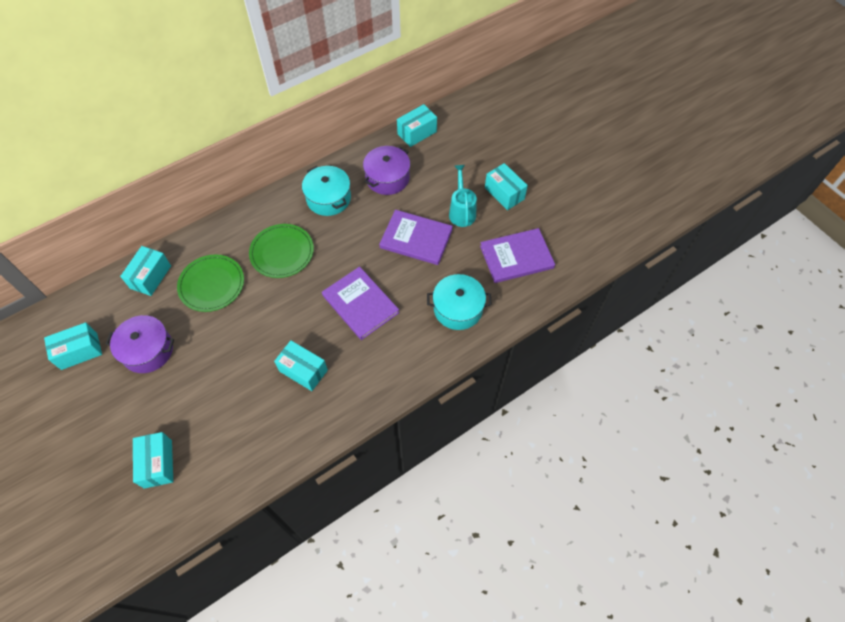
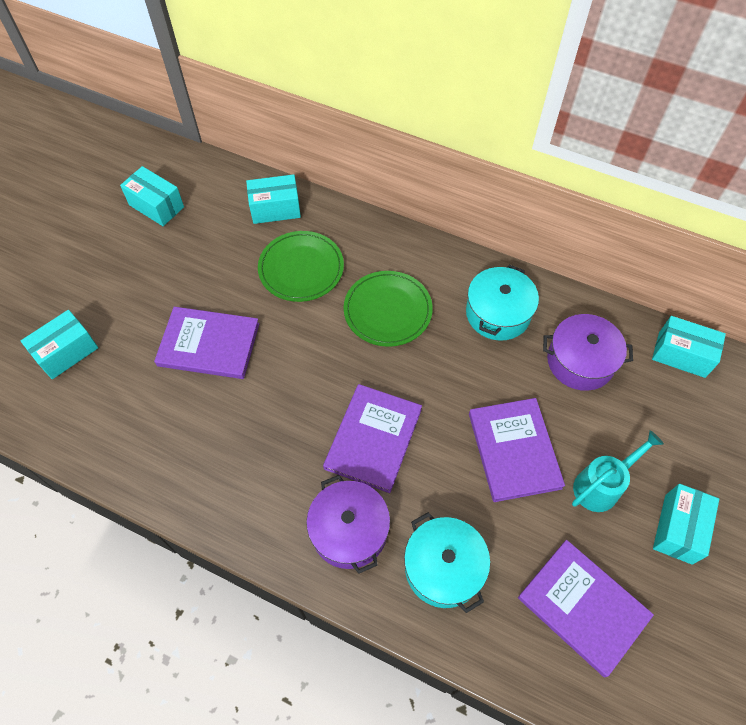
camera: 60 degrees right, 0 degrees up
purple pot [106,315,174,373] -> purple pot moved to [306,475,390,574]
turquoise box [274,340,328,391] -> none
none -> purple book [154,307,260,379]

